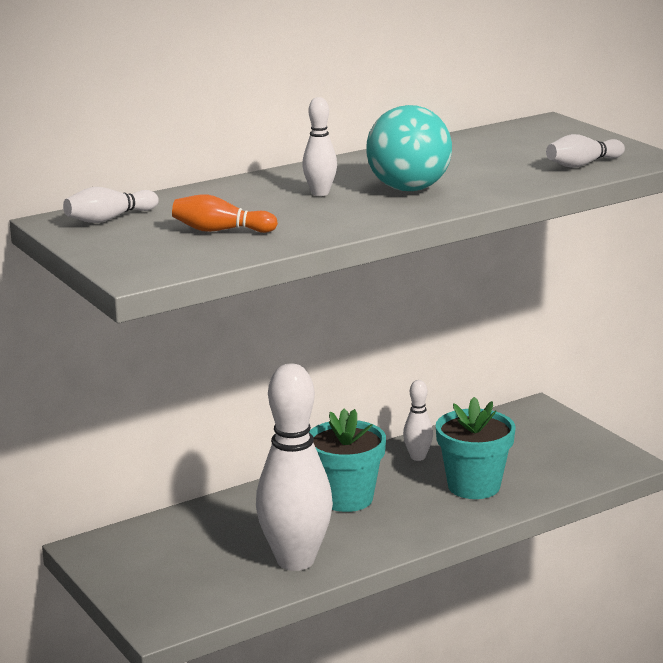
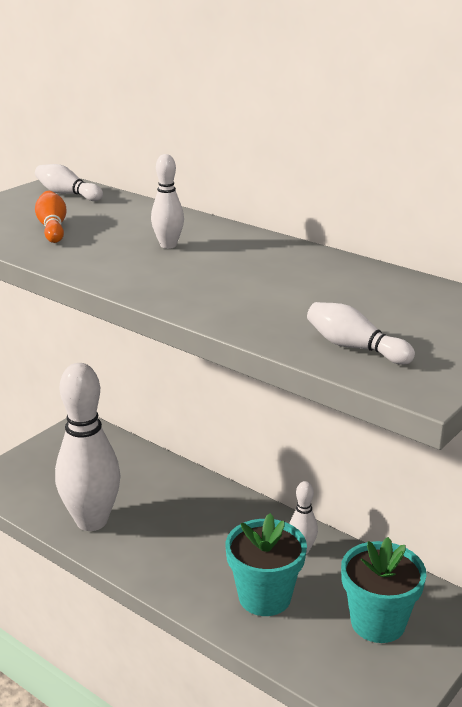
camera: 70 degrees right, 5 degrees up
turquoise flower pot [309,409,386,512] -> turquoise flower pot moved to [341,537,426,643]
turquoise ball [366,105,452,191] -> none

